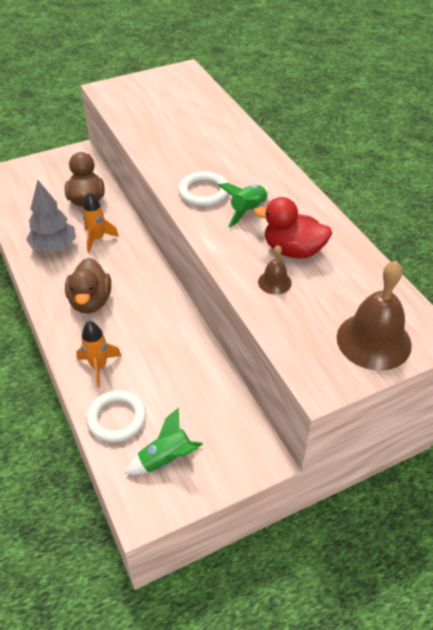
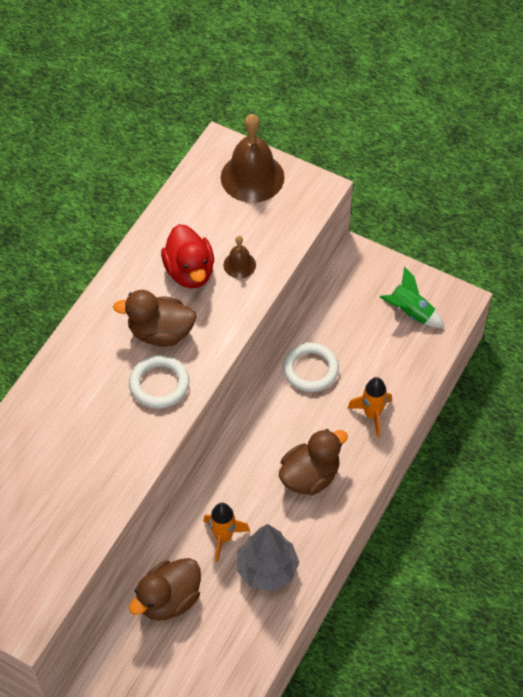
camera: 125 degrees left, 10 degrees up
white ring [86,390,146,443] -> white ring moved to [283,343,339,392]
green rocket [218,183,269,227] -> brown duck [113,290,196,347]

